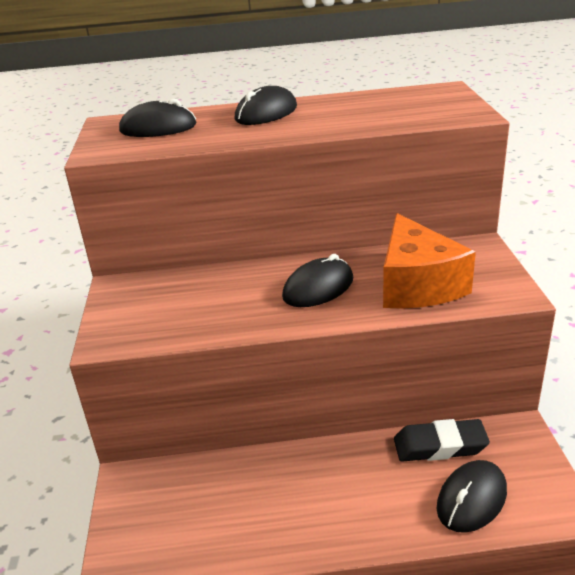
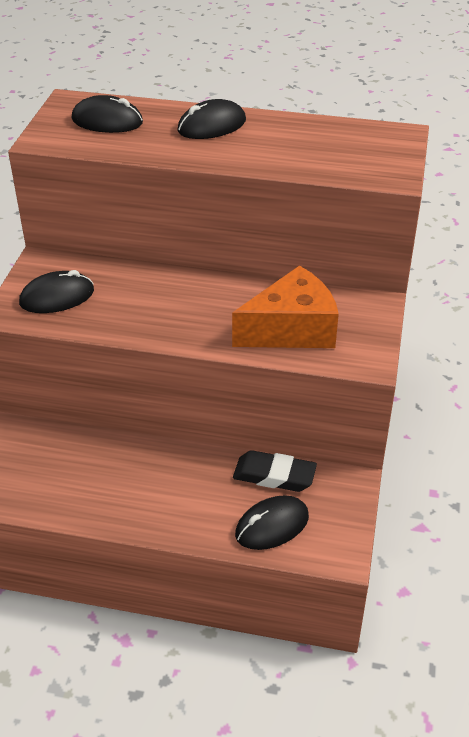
camera: 15 degrees right, 10 degrees up
black mouse [282,254,353,307] -> black mouse moved to [19,270,94,313]
orange cheese [383,213,476,309] -> orange cheese turned 120 degrees counterclockwise [232,265,339,348]

